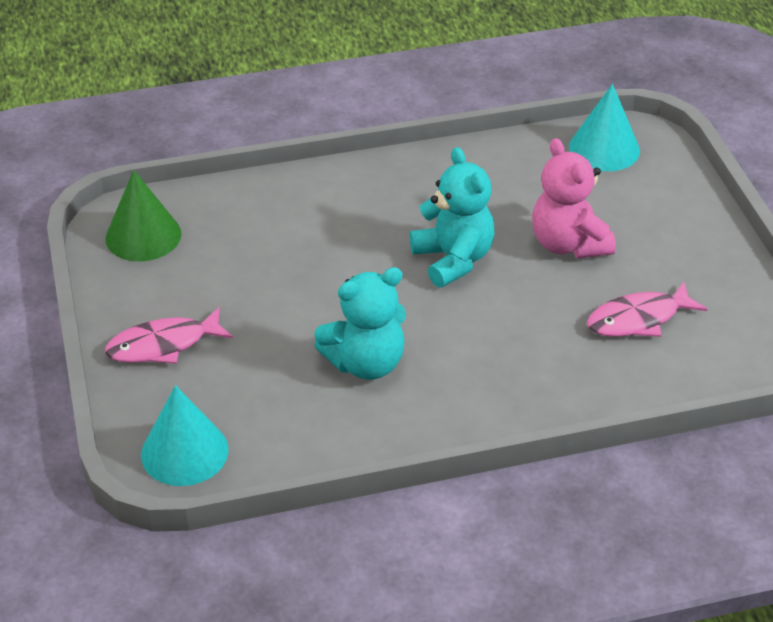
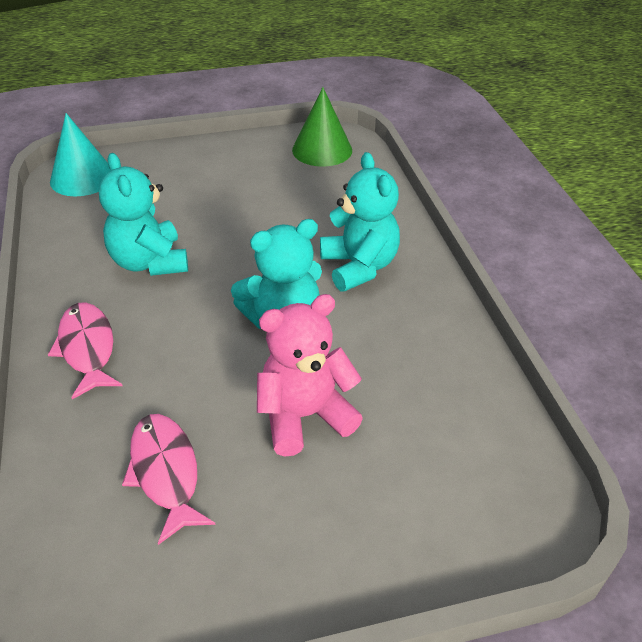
camera: 90 degrees right, 0 degrees up
pink fish [105,307,233,364] -> pink fish moved to [48,302,123,399]
turquoise cone [569,84,640,171] -> none
none -> turquoise teddy bear [320,152,400,292]

